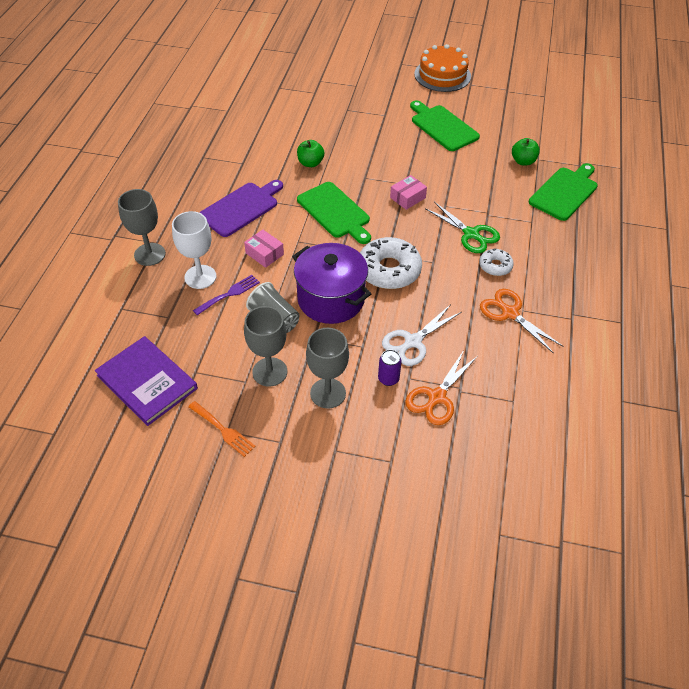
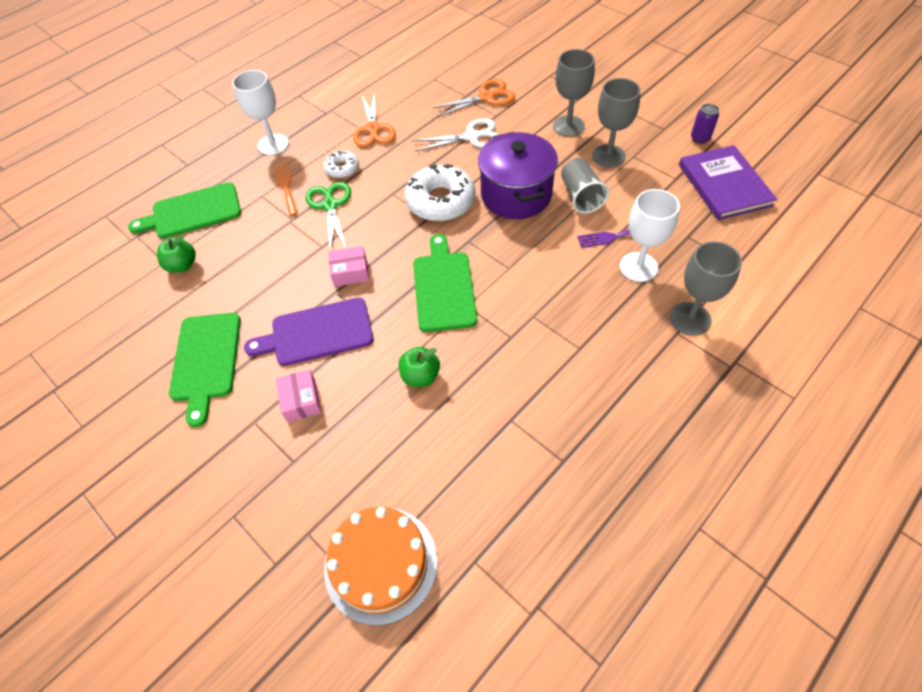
camera: 145 degrees left, 5 degrees up
orange fork [188,401,256,457] -> orange fork moved to [274,164,298,216]
purple cutting board [199,180,283,237] -> purple cutting board moved to [244,298,374,366]
pink box [244,230,284,268] -> pink box moved to [276,369,321,422]
purple can [378,349,402,386] -> purple can moved to [691,104,719,144]
orange cake [414,44,471,92] -> orange cake moved to [324,507,438,626]
none -> white goblet [232,70,289,155]

